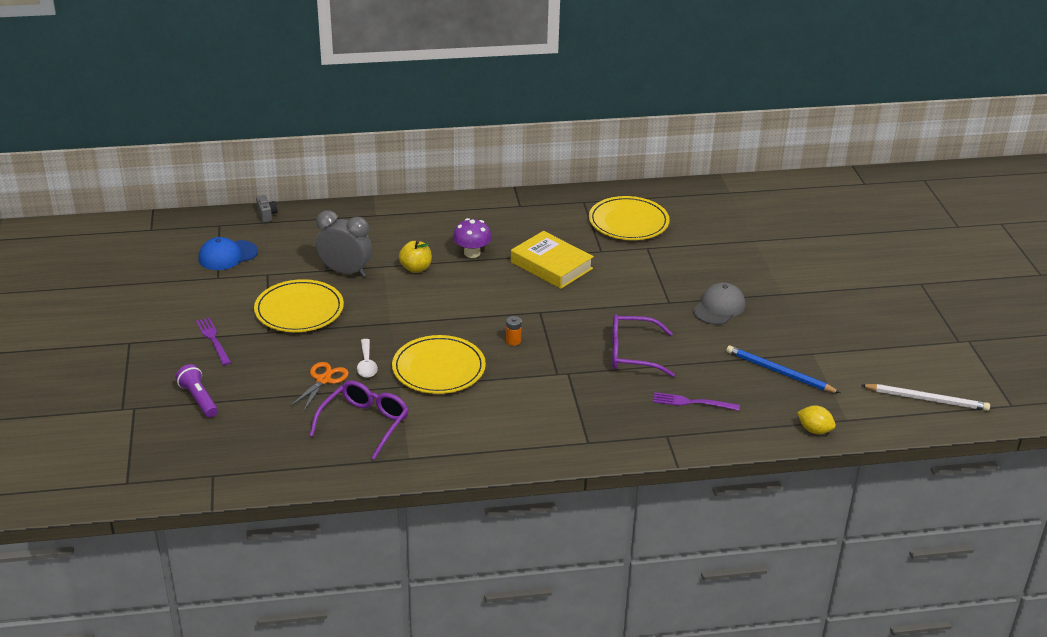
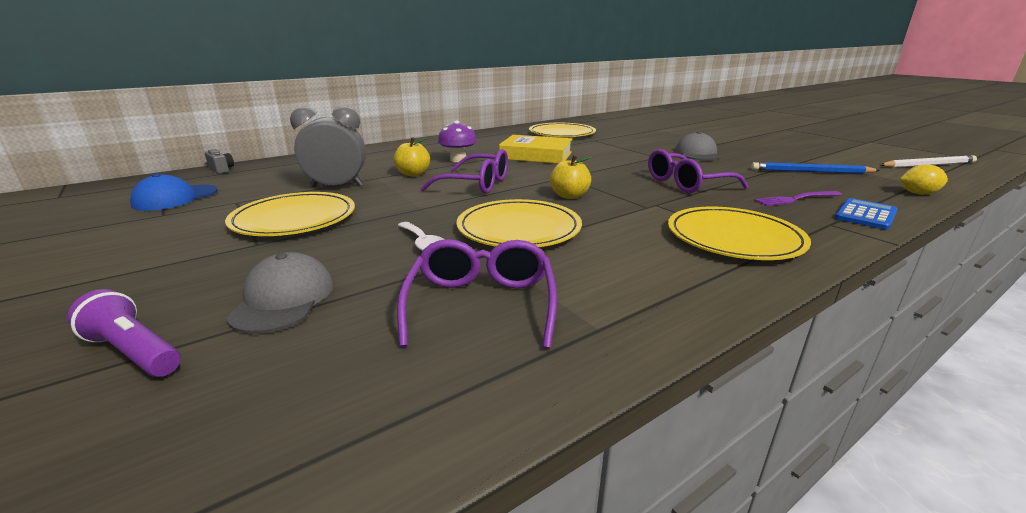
camera: 25 degrees left, 10 degrees down
purple fork [196,317,231,365] -> none
orange scissors [290,362,349,410] -> none
orange battery [506,316,522,346] -> yellow apple [550,155,591,199]
none -> grey cap [226,252,334,334]
none -> purple glasses [420,149,508,194]
none -> yellow plate [668,207,811,260]
none -> blue calculator [835,198,898,230]

